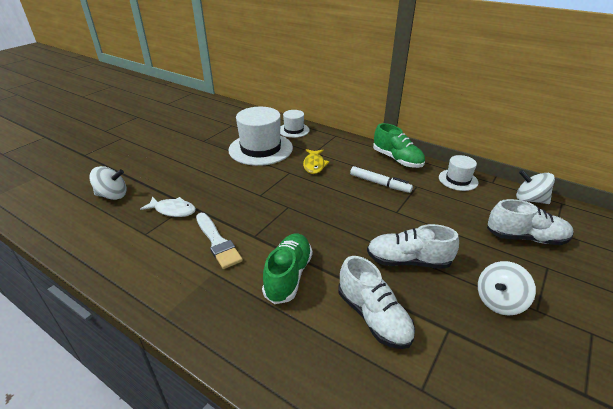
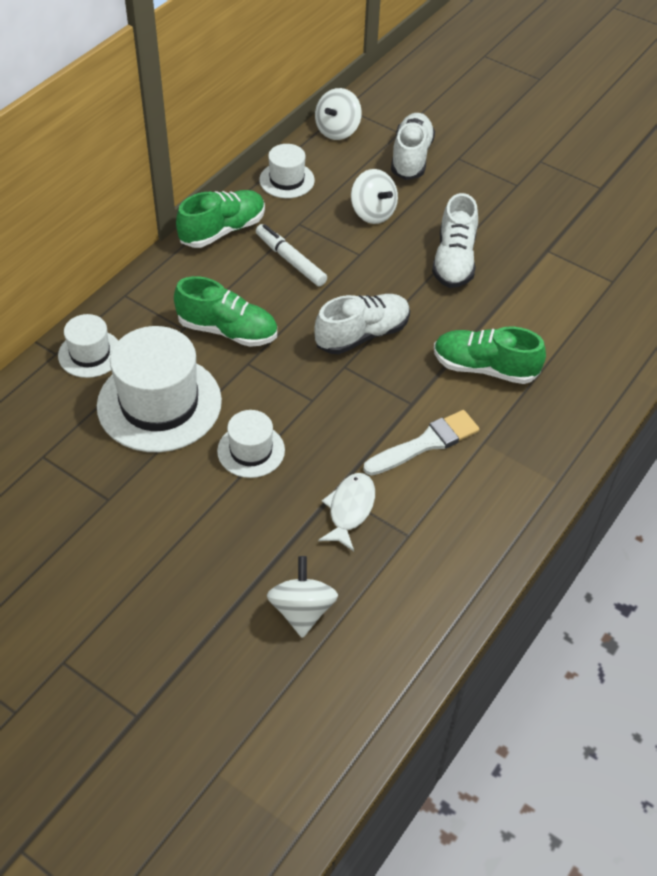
camera: 90 degrees left, 15 degrees up
yellow fish [303,149,329,174] -> green shoe [174,276,277,347]
white shoe [338,256,415,349] -> white shoe moved to [314,294,410,354]
white marker [350,166,413,193] -> white marker turned 75 degrees counterclockwise [256,224,327,286]
white spinning top [478,261,536,316] -> white spinning top moved to [351,169,398,224]
none -> white hat [217,410,285,478]

